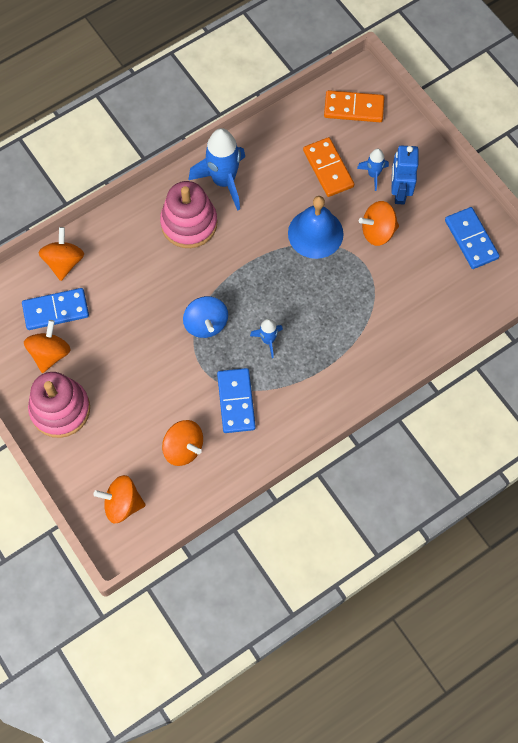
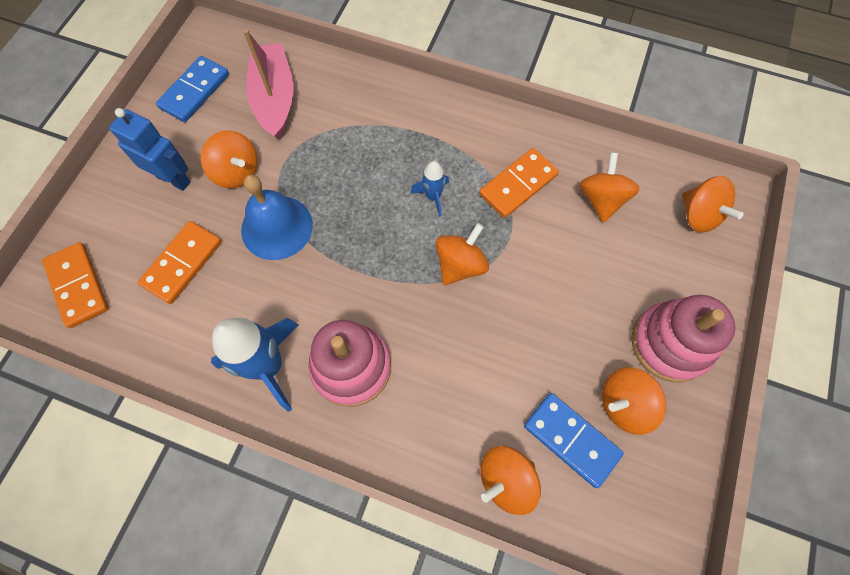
camera: 125 degrees left, 0 degrees up
blue spinning top [183,296,228,338] -> orange spinning top [435,223,489,285]
blue domino [217,368,256,433] -> orange domino [479,148,559,218]
blue rocket [357,148,389,191] -> none
blue robot [391,146,419,204] -> blue robot turned 120 degrees counterclockwise [109,108,190,191]
none -> pink boat [243,29,294,140]

